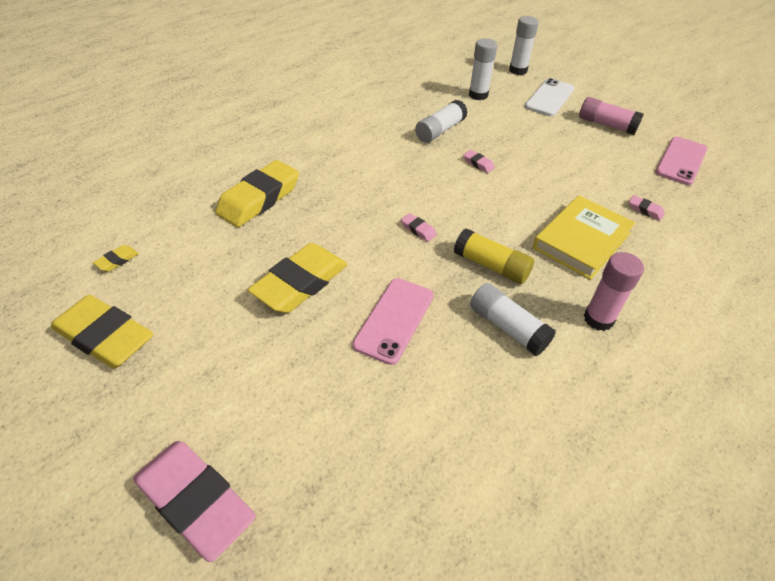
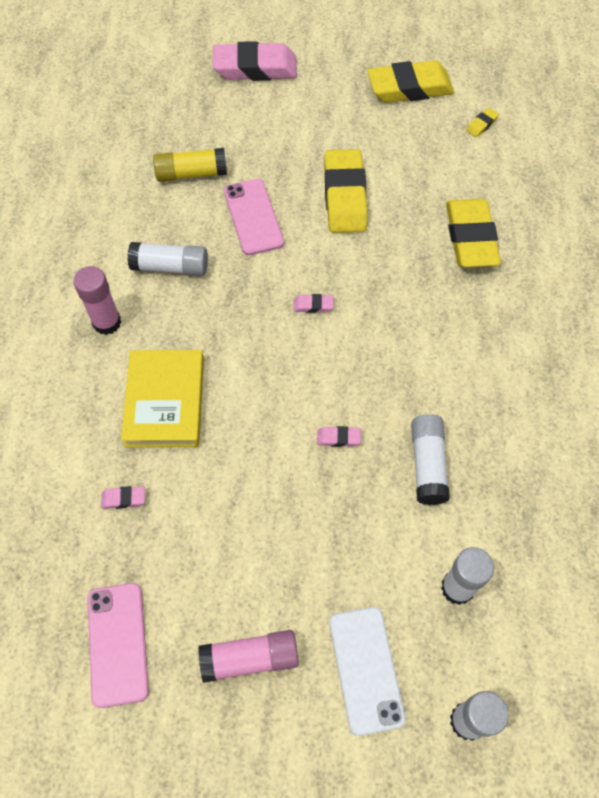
camera: 140 degrees right, 15 degrees up
yellow eraser [93,245,139,272] -> yellow eraser turned 45 degrees clockwise [466,108,499,137]
yellow glue stick [454,228,534,284] -> yellow glue stick moved to [153,148,227,182]

